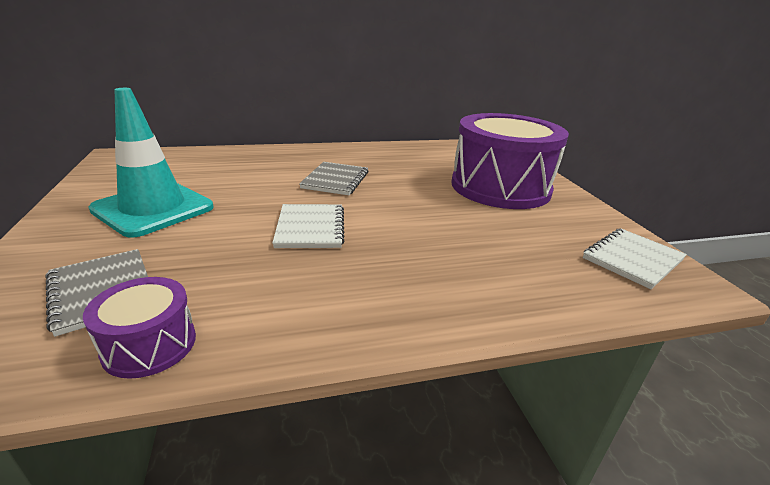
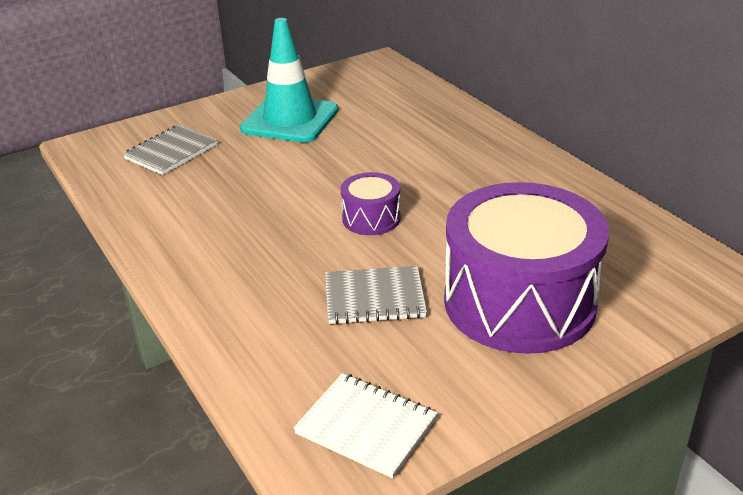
camera: 75 degrees right, 5 degrees up
purple drum [83,277,196,379] -> purple drum moved to [341,172,401,235]
white notebook [272,204,345,248] -> none
grey notebook [299,162,369,195] -> grey notebook moved to [325,266,427,324]

